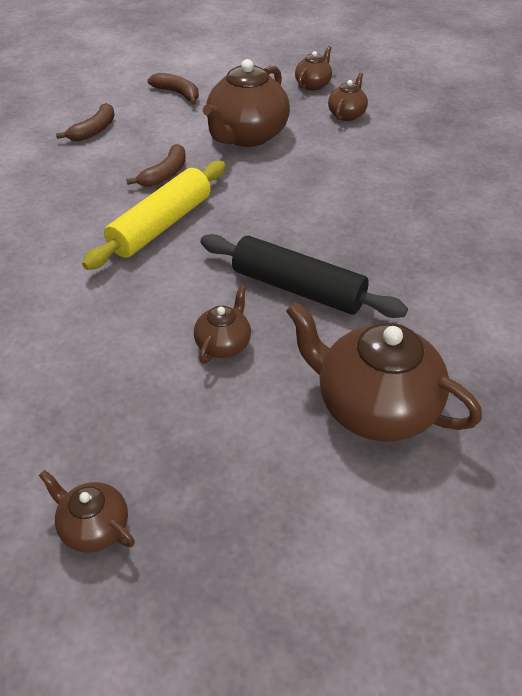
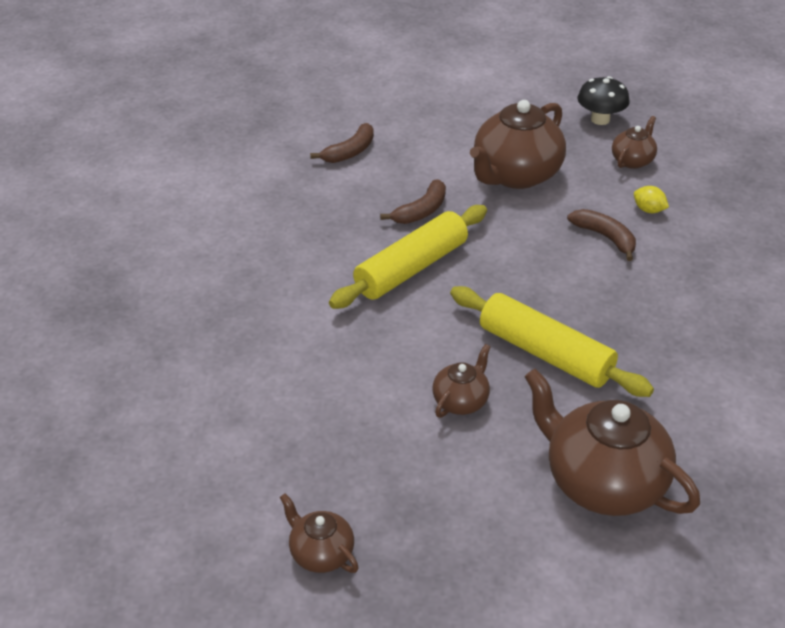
camera: 10 degrees right, 5 degrees down
brown banana [147,73,199,105] -> brown banana moved to [567,209,636,261]
black rolling pin [200,234,408,318] -> yellow rolling pin [450,286,654,397]
brown teapot [295,46,332,91] -> black mushroom [578,76,629,125]
none -> yellow lemon [634,186,669,213]

